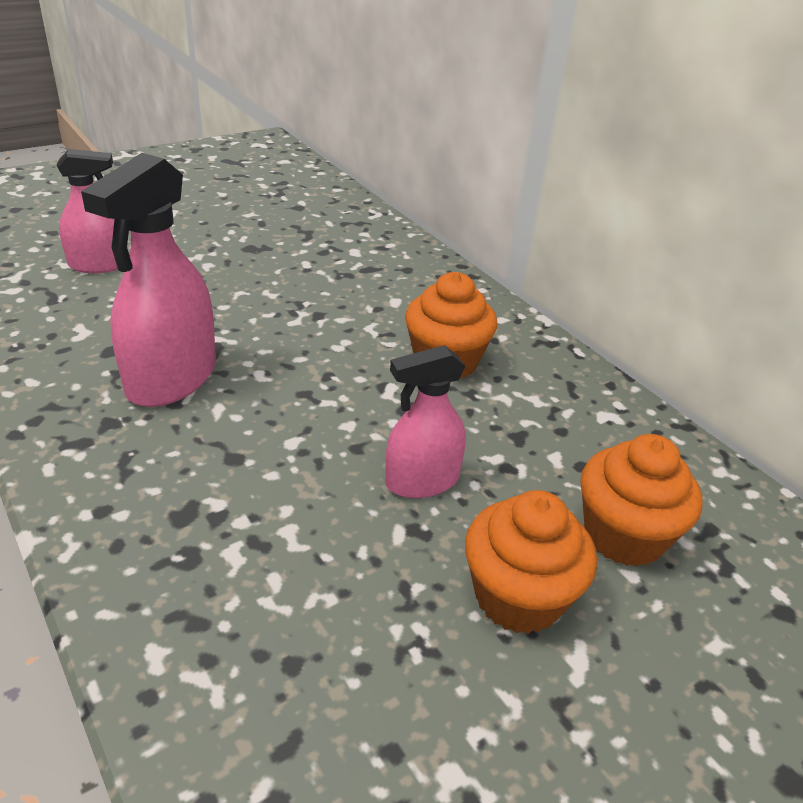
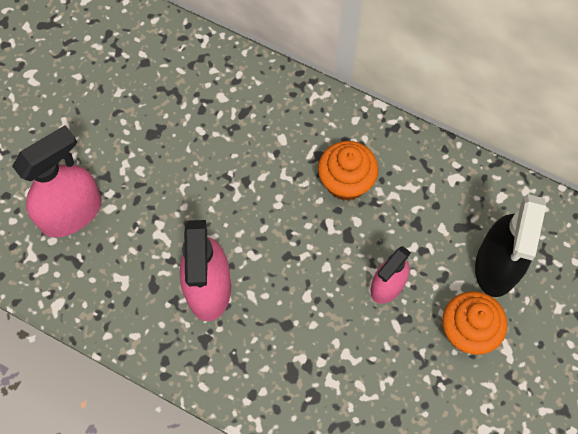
camera: 25 degrees left, 30 degrees up
pink spray bottle [56,149,118,273] -> pink spray bottle [12,125,102,237], size x1.60
orange cupcake [580,434,702,567] -> black spray bottle [475,194,546,297]

